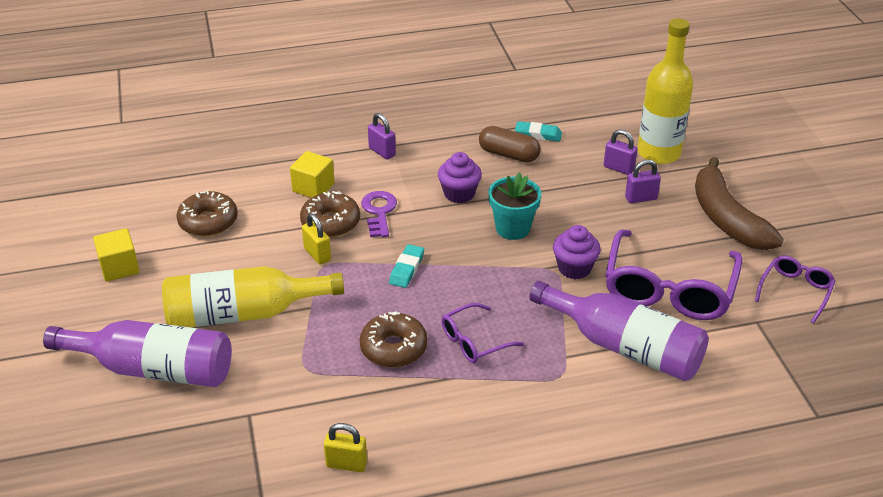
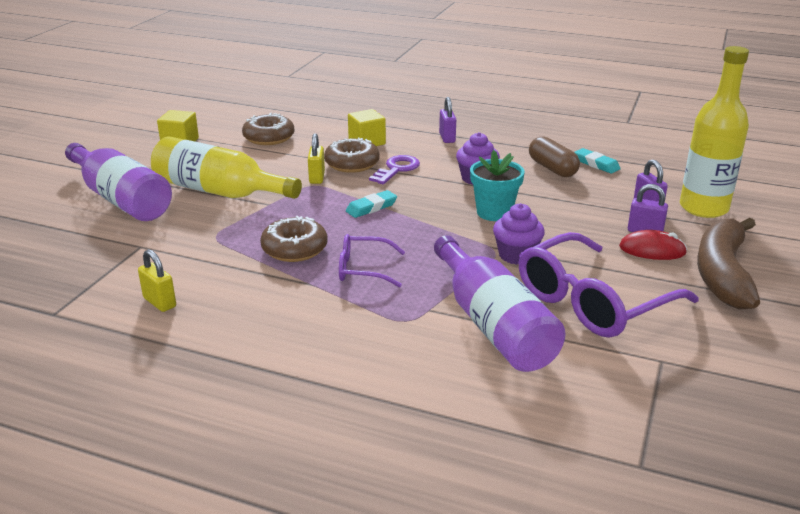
camera: 35 degrees right, 10 degrees down
purple glasses [755,256,836,323] -> none
none -> red mouse [619,230,687,260]

